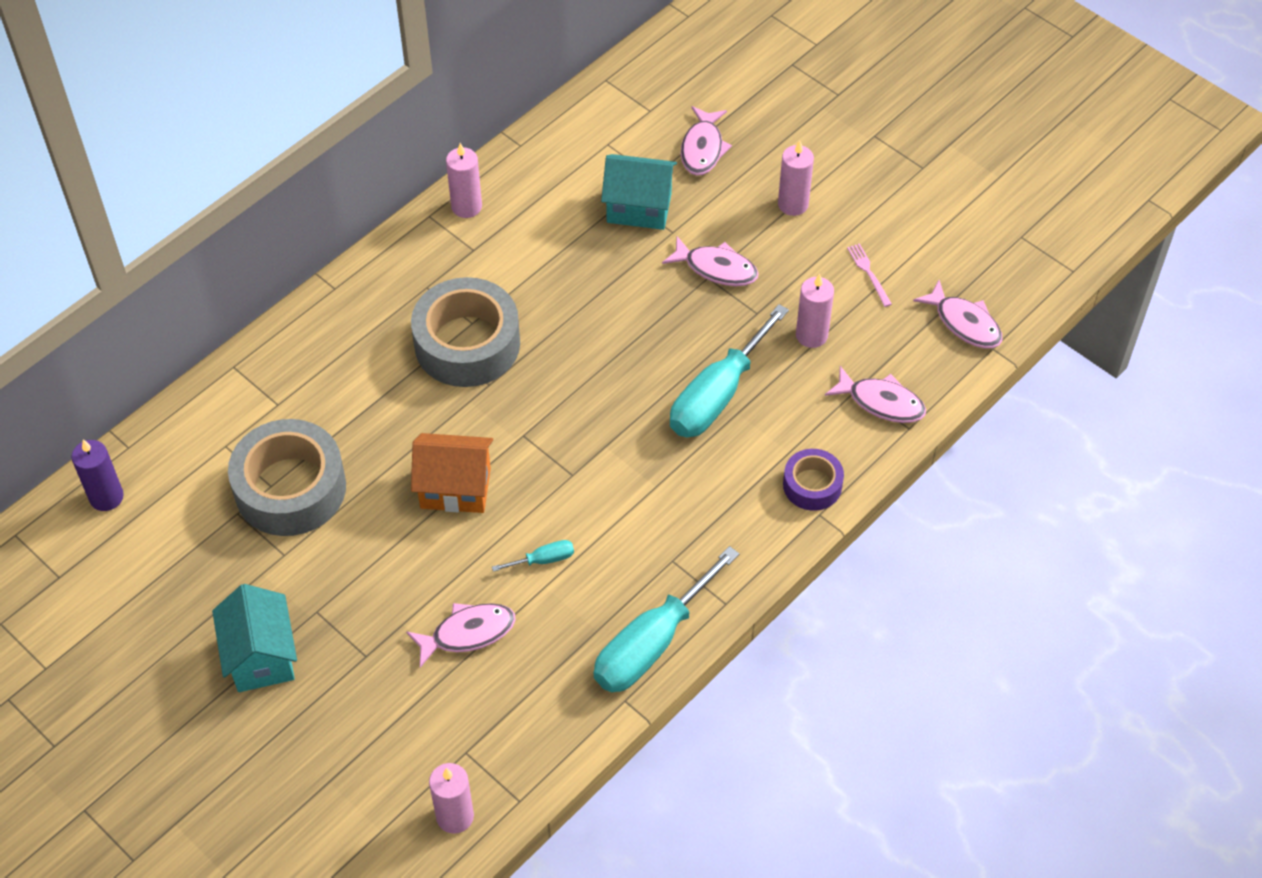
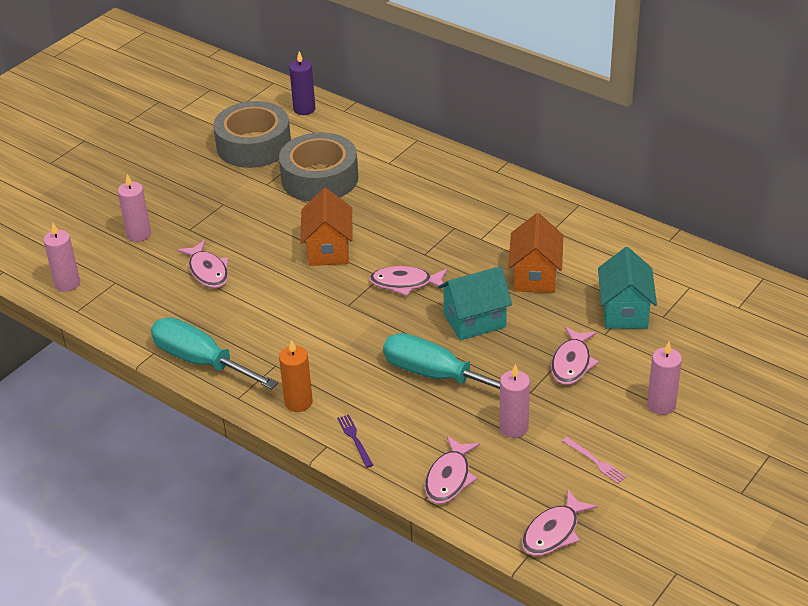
camera: 85 degrees right, 15 degrees down
turquoise house [212,584,297,692] -> turquoise house moved to [438,266,512,340]
grey tape [411,277,520,387] -> grey tape moved to [213,101,291,168]
pink candle [446,143,482,218] -> pink candle moved to [118,174,151,242]
turquoise screwdriver [492,540,574,572] -> none
pink fish [681,106,732,176] -> pink fish moved to [369,266,448,296]
purple tape [783,449,844,511] -> purple fork [337,414,373,468]
pink fork [847,243,892,307] -> pink fork turned 75 degrees clockwise [562,437,627,484]
none -> orange candle [279,339,313,412]
none -> orange house [508,213,563,293]

